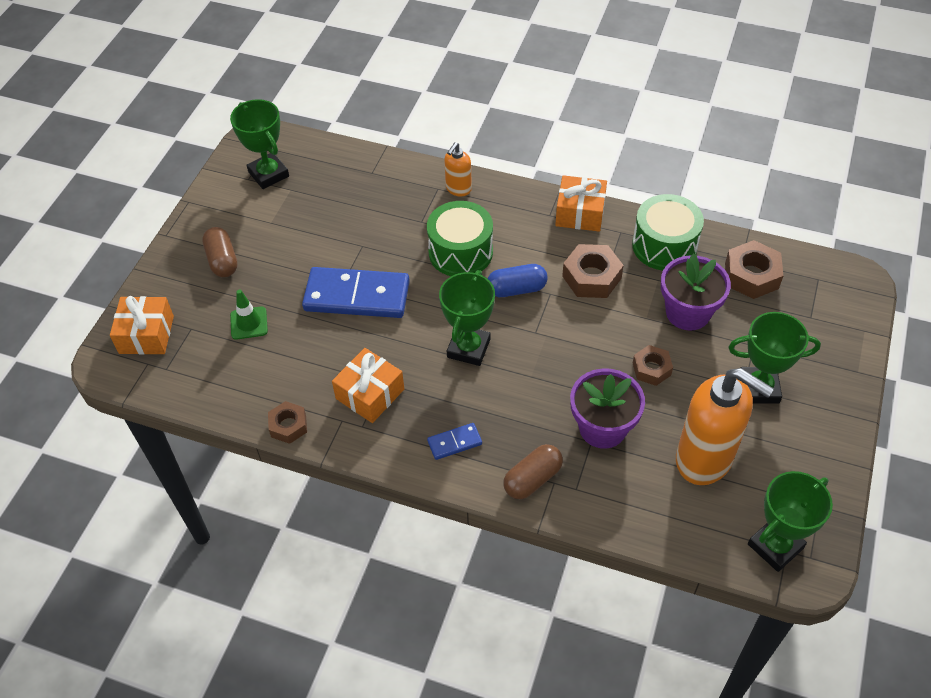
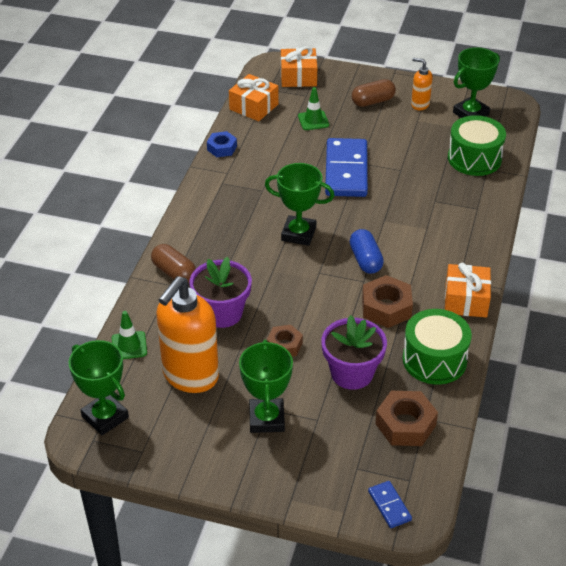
camera: 85 degrees right, 10 degrees down
brown nut [268,401,307,444] -> blue nut [207,131,237,157]
orange gift [332,348,404,423] -> orange gift moved to [229,74,278,121]
green drum [427,201,493,276] -> green drum moved to [448,115,506,176]
blue domino [427,423,482,460] -> blue domino moved to [368,481,412,528]
orange soap dispenser [444,142,472,197] -> orange soap dispenser moved to [411,58,433,110]
none -> green traffic cone [112,311,147,359]

